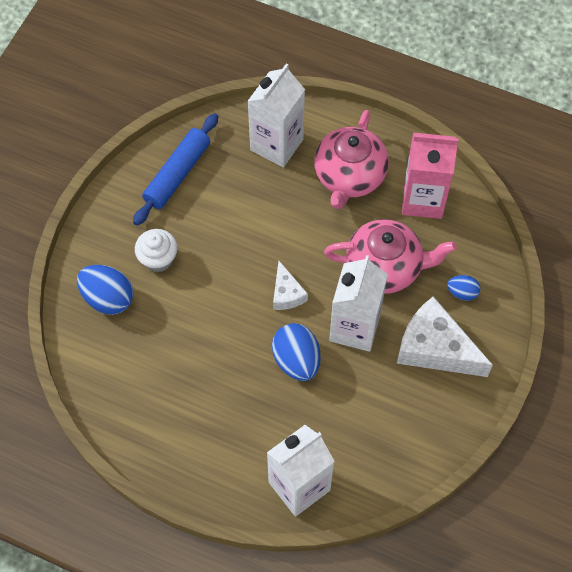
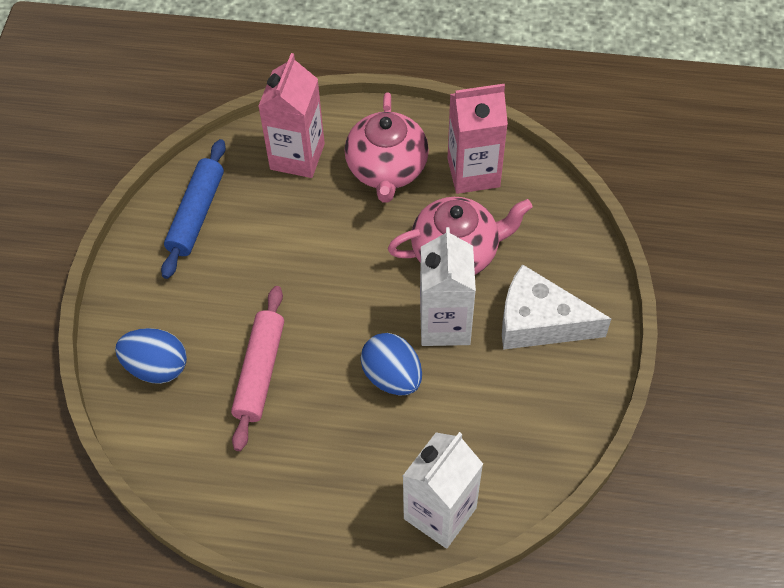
camera: 15 degrees left, 5 degrees down
white cupcake [135,229,178,272] -> none
white carton [247,64,305,167] -> pink carton [258,53,325,178]
white cheese [273,261,308,310] -> none
blue egg [447,275,480,301] -> none
none -> pink rolling pin [231,286,284,451]

